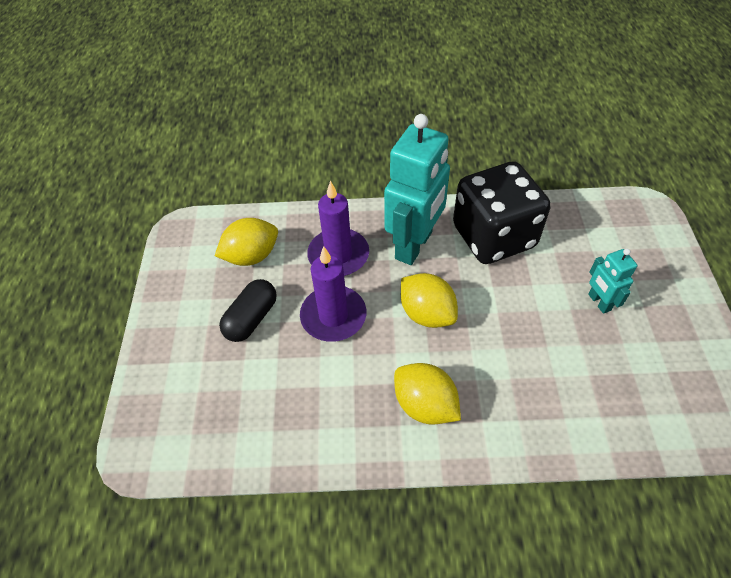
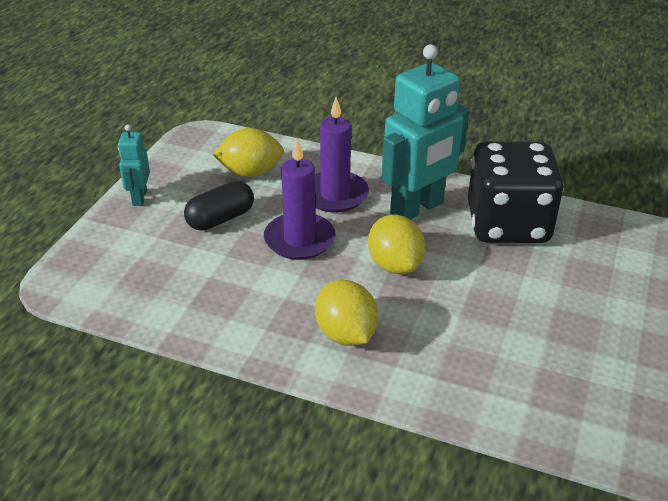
camera: 20 degrees right, 15 degrees down
turquoise robot [588,249,638,314] -> turquoise robot moved to [118,125,150,206]

